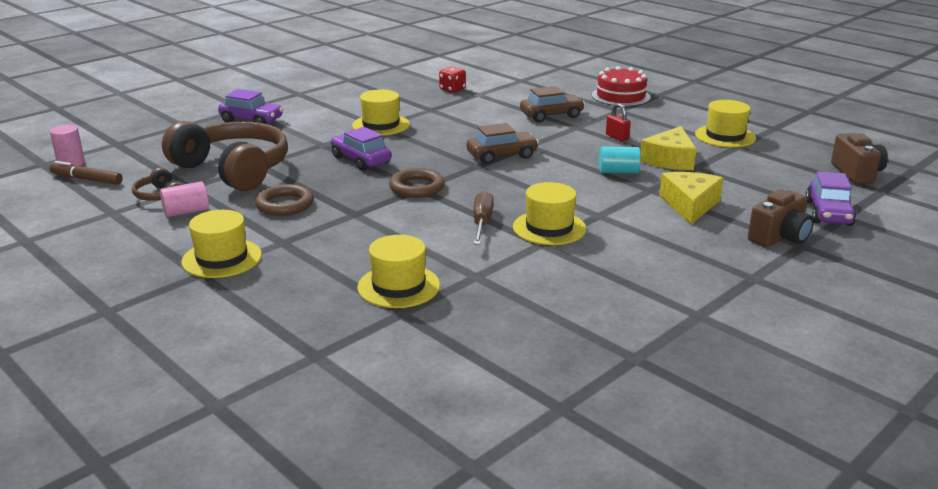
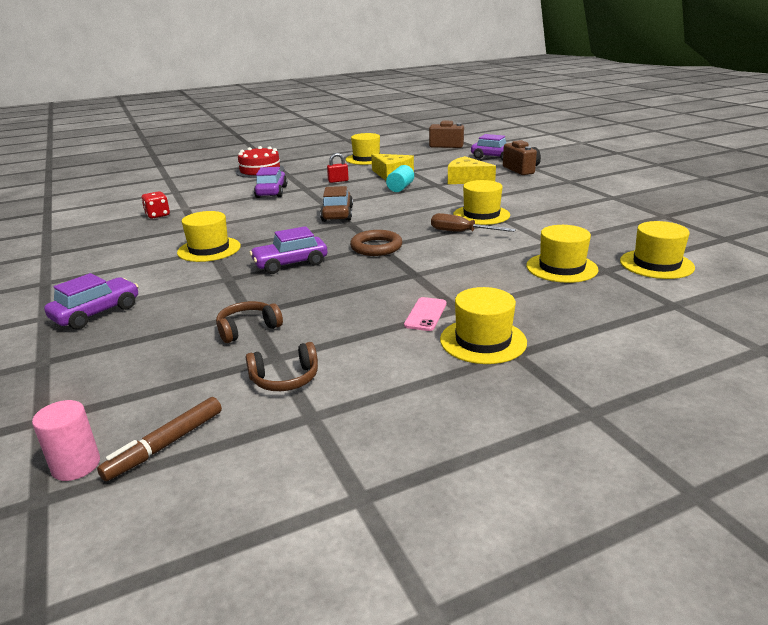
camera: 70 degrees left, 0 degrees up
pink cylinder [160,181,209,217] -> none
brown headphones [162,121,288,191] -> brown headphones [216,301,283,343], size x0.43
brown ring [255,184,314,216] -> none
brown car [520,86,585,122] -> purple car [254,167,288,198]
none -> pink phone [404,297,447,331]
none -> yellow hat [620,221,695,279]

